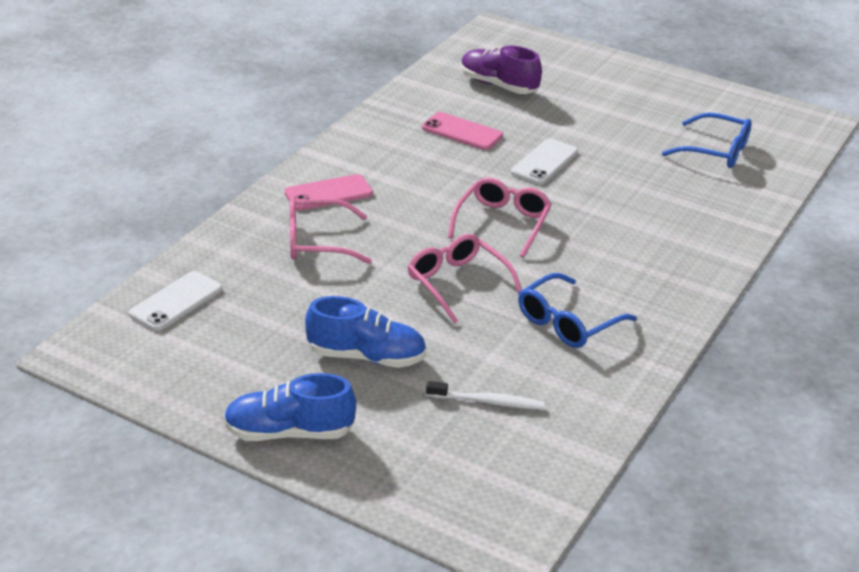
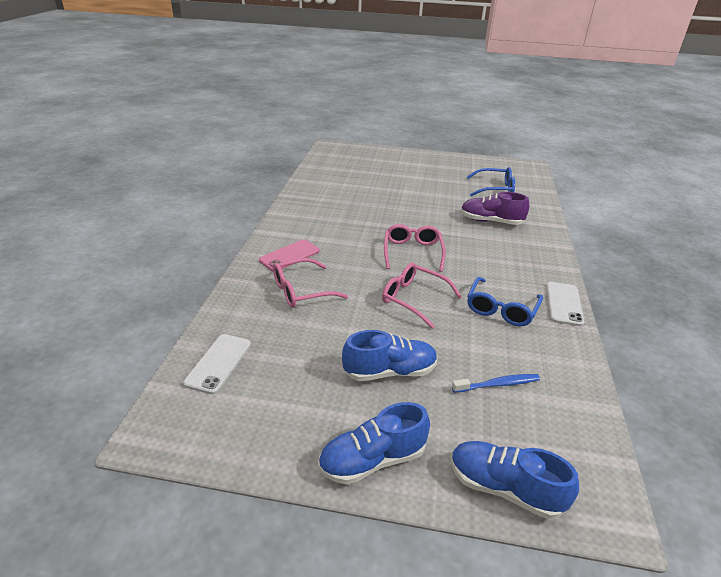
camera: 20 degrees left, 0 degrees up
pink phone [422,112,503,150] -> none
white toothbrush [426,381,545,410] -> blue toothbrush [452,374,540,393]
purple shoe [461,46,542,94] -> purple shoe moved to [461,192,529,225]
white phone [511,139,578,184] -> white phone moved to [546,282,584,326]
none -> blue shoe [451,441,579,519]

